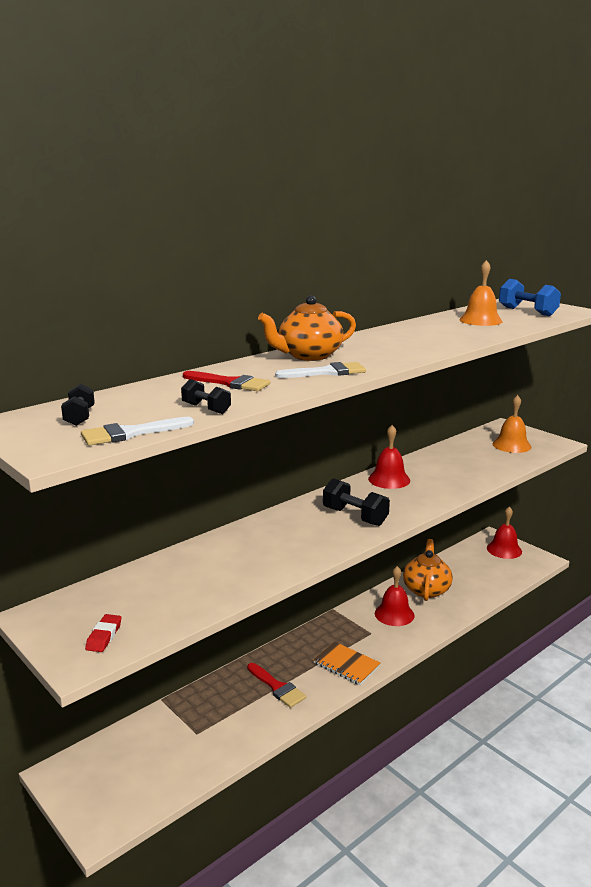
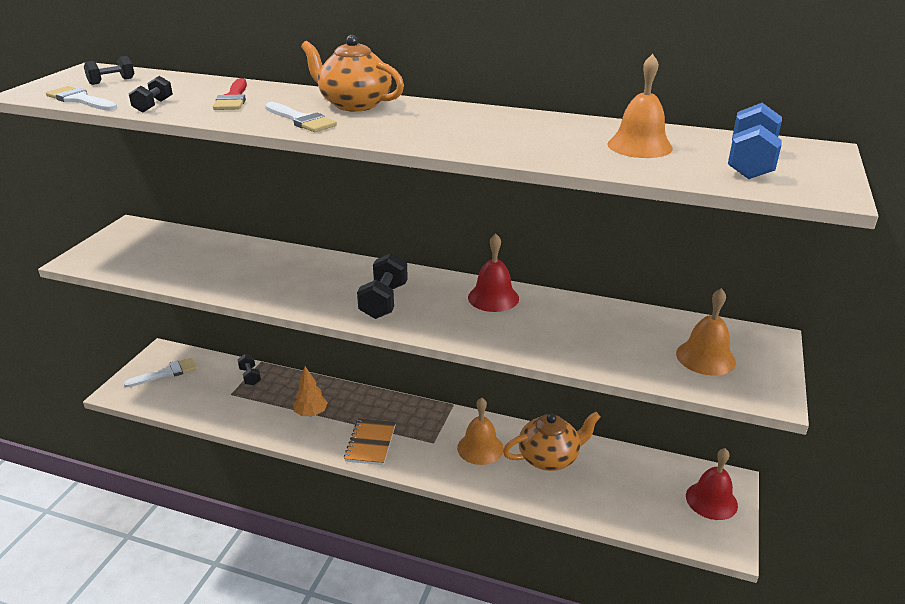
camera: 60 degrees right, 10 degrees up
red eraser [85,614,122,652] -> none
red brush [247,663,306,708] -> orange tree [293,366,328,416]
red bell [375,566,414,626] -> orange bell [457,398,504,465]
none -> white brush [124,357,197,387]
none -> black dumbbell [237,354,261,385]

